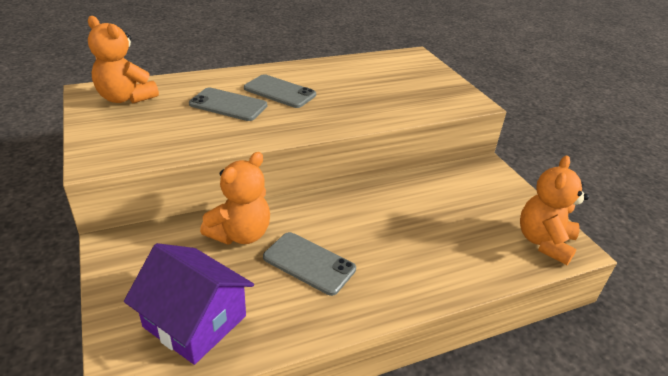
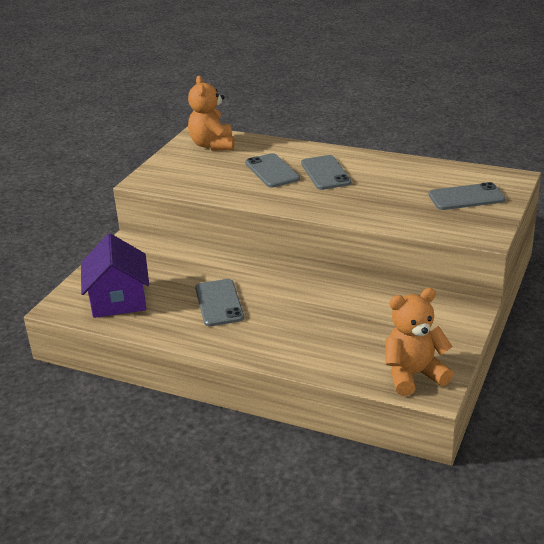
camera: 50 degrees right, 5 degrees down
orange teddy bear [200,152,270,245] -> none
none -> grey phone [429,182,506,210]

